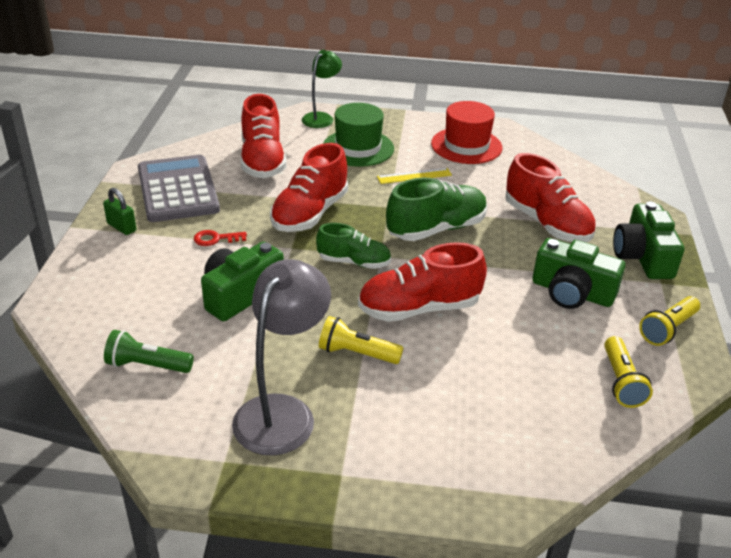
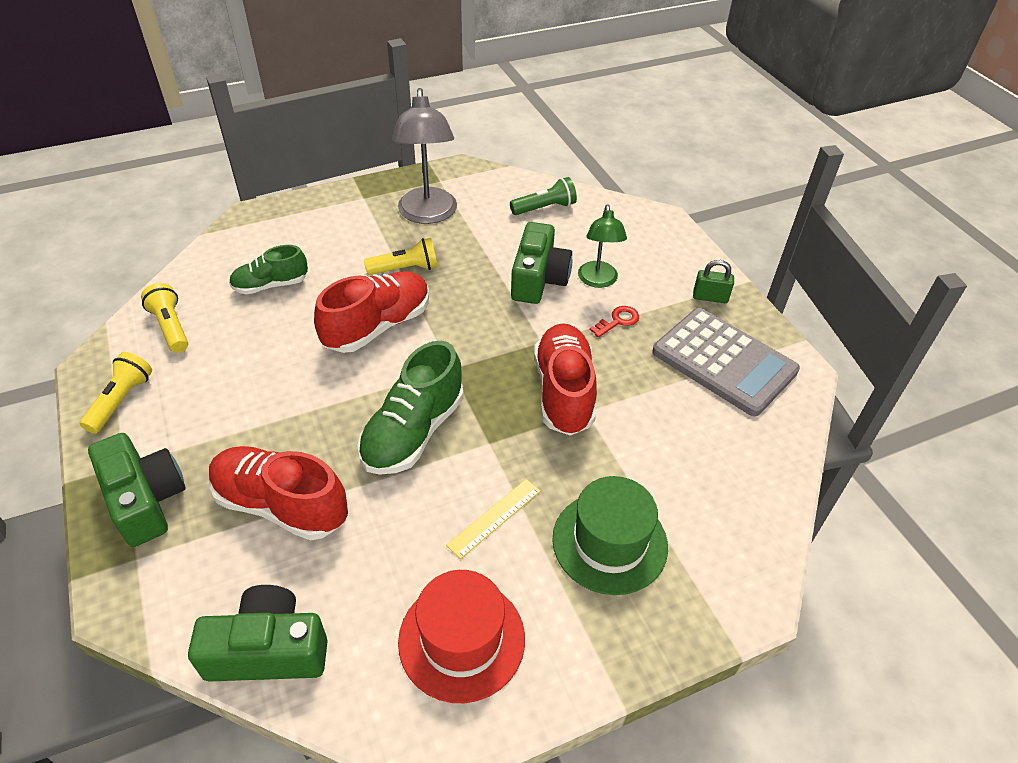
camera: 150 degrees right, 10 degrees up
red shoe [241,94,286,178] -> none
green lamp [301,50,342,128] -> green lamp moved to [578,204,627,288]
green shoe [316,223,391,269] -> green shoe moved to [229,245,308,294]
green camera [532,238,625,309] -> green camera moved to [188,585,327,682]

